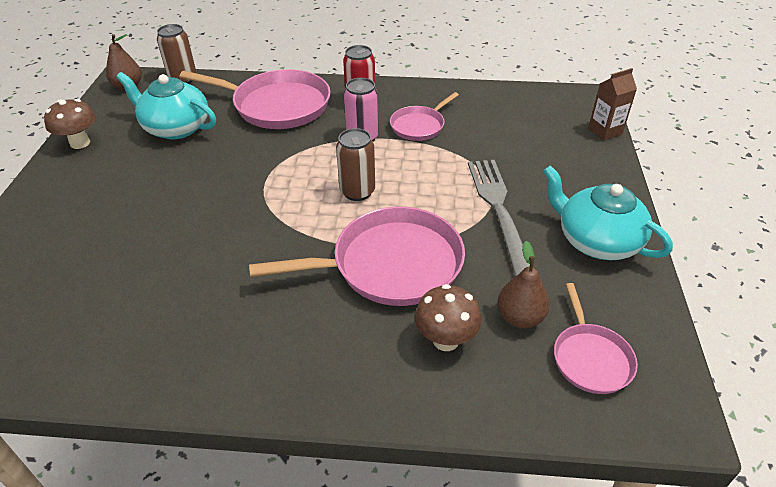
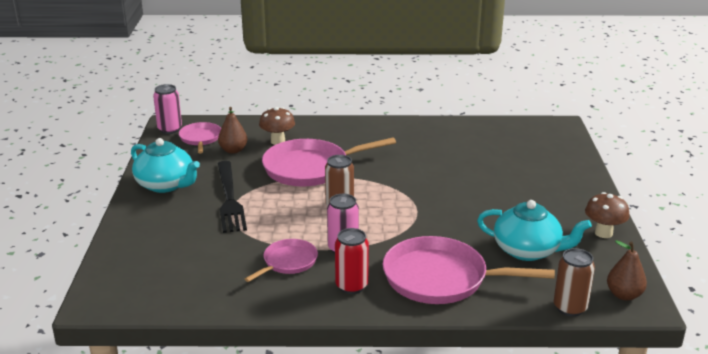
camera: 175 degrees right, 15 degrees down
grey fork [468,160,530,276] -> black fork [218,161,247,233]
brown carton [588,68,637,141] -> none
none -> pink can [153,84,182,134]

